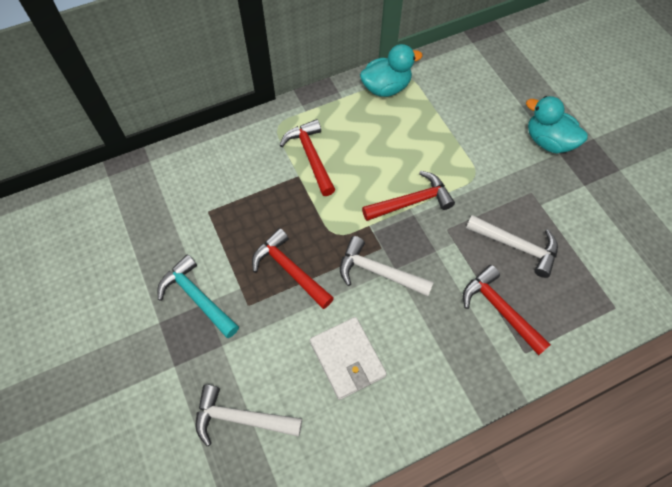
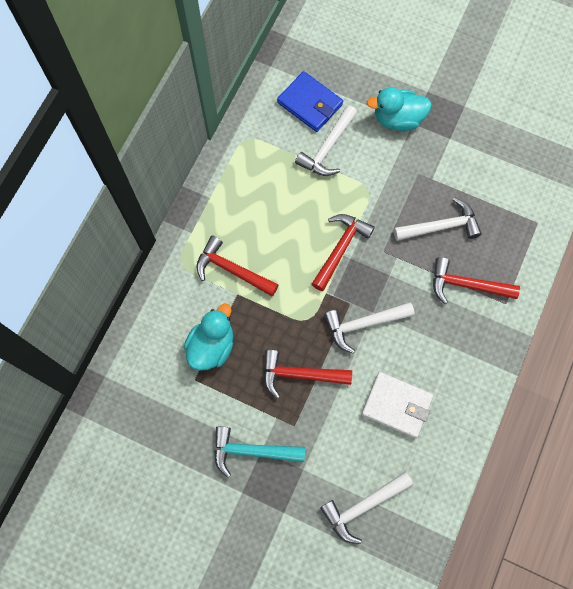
camera: 40 degrees left, 10 degrees up
turquoise duck [360,44,423,97] -> turquoise duck moved to [184,303,233,371]
none -> blue wallet [277,71,343,132]
none -> white hammer [295,105,357,176]

